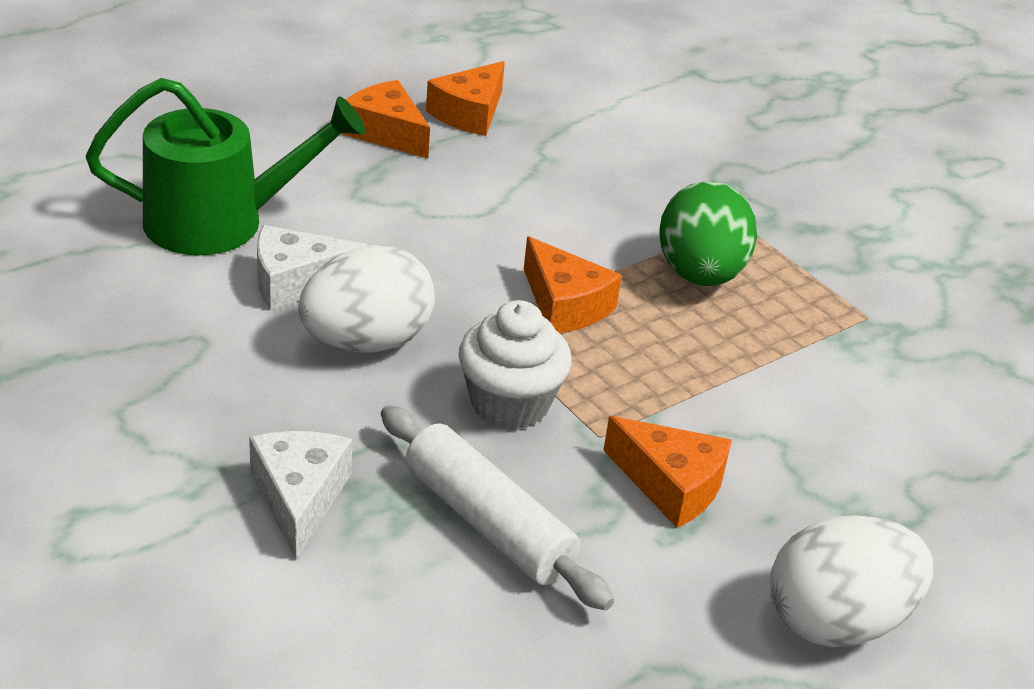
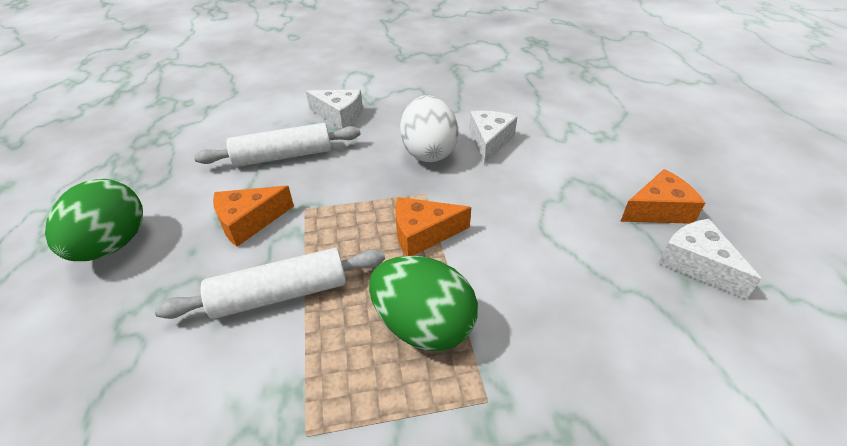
camera: 120 degrees right, 5 degrees up
green watering can [86,78,365,255] -> none
orange cheese [426,61,505,136] -> white cheese [658,219,762,299]
white cupcake [459,300,572,430] -> none
white egg [770,515,933,648] -> green egg [45,179,143,261]
none -> white rolling pin [155,248,385,319]

